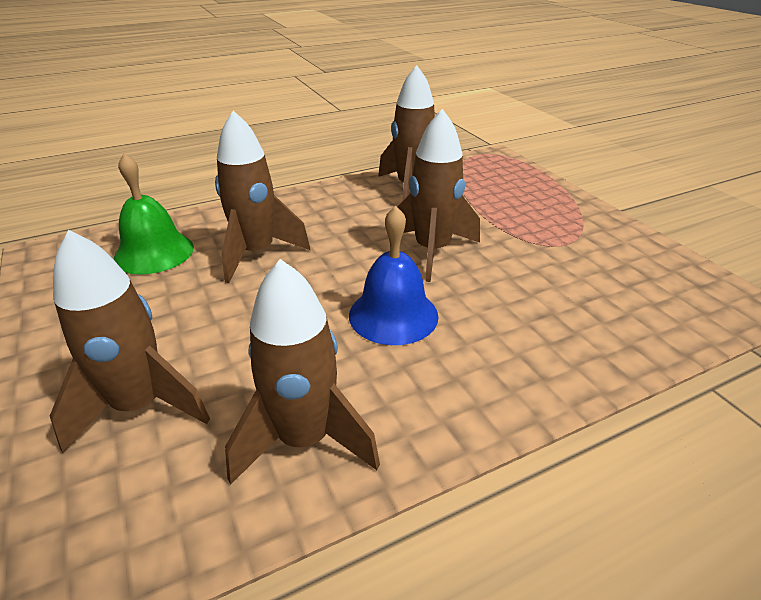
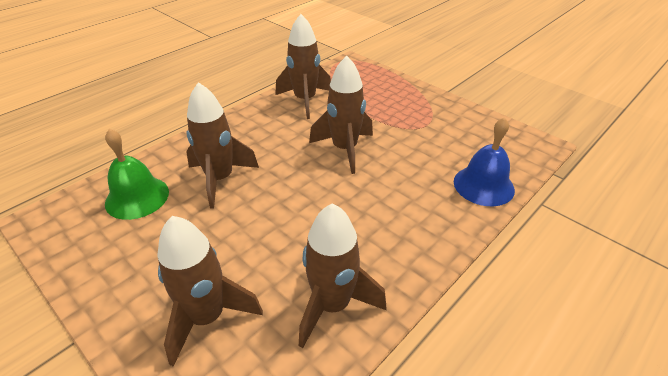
camera: 20 degrees left, 5 degrees up
blue bell [349,206,438,345] -> blue bell moved to [454,117,515,206]

